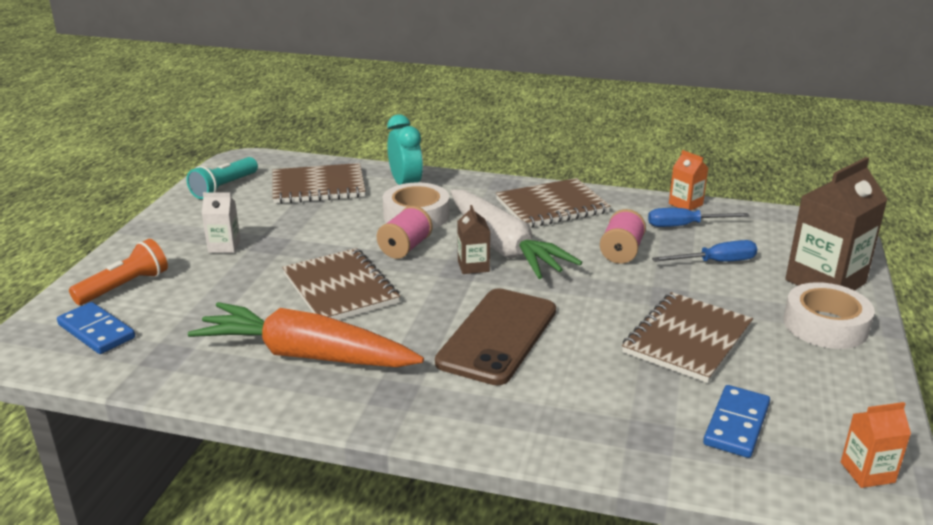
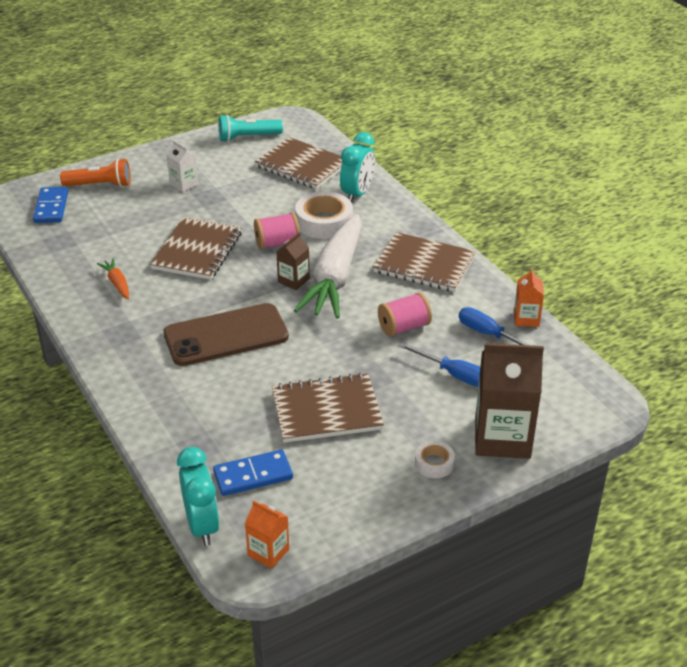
camera: 45 degrees right, 10 degrees up
orange carrot [188,302,424,367] -> orange carrot [97,258,129,299], size x0.41
white tape [784,282,875,349] -> white tape [415,441,455,478], size x0.53
none -> turquoise clock [177,447,220,546]

